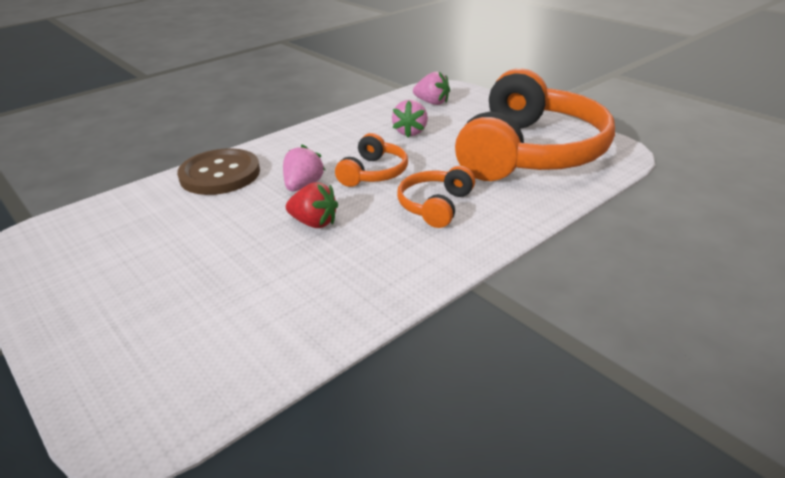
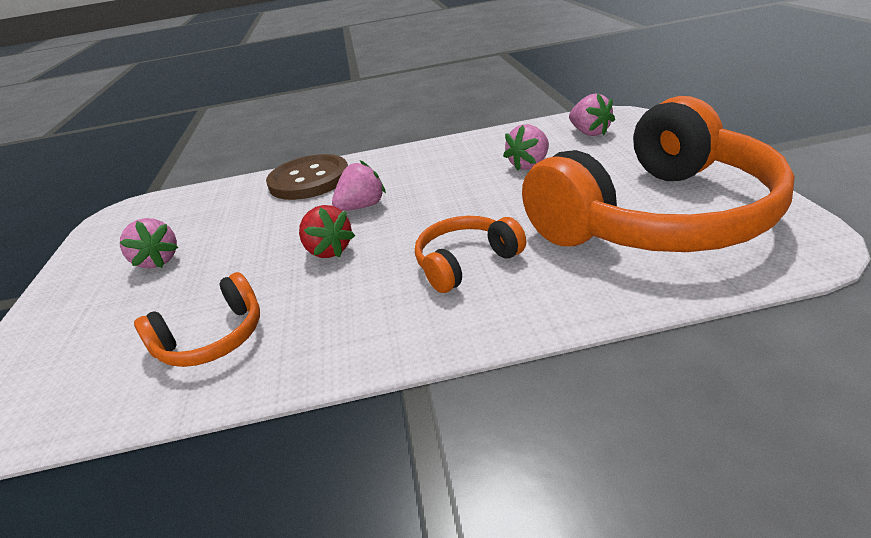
camera: 35 degrees right, 0 degrees up
orange headphones [335,133,408,187] -> orange headphones moved to [134,272,260,367]
none -> pink strawberry [120,218,178,268]

